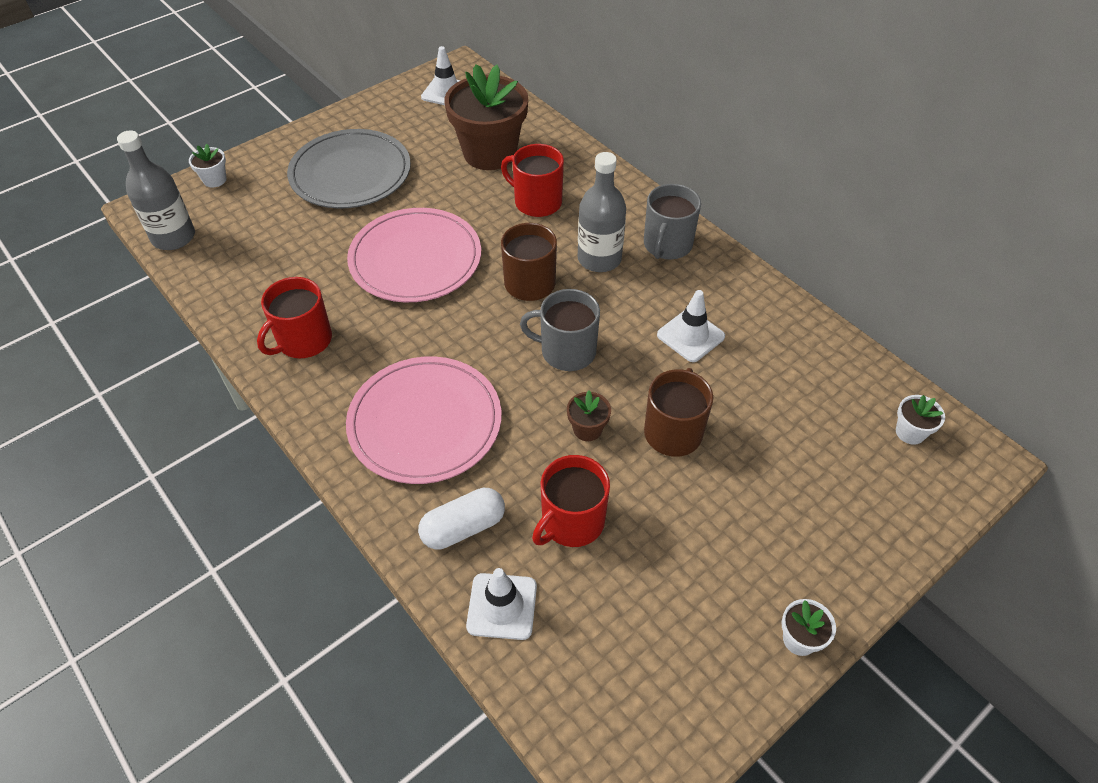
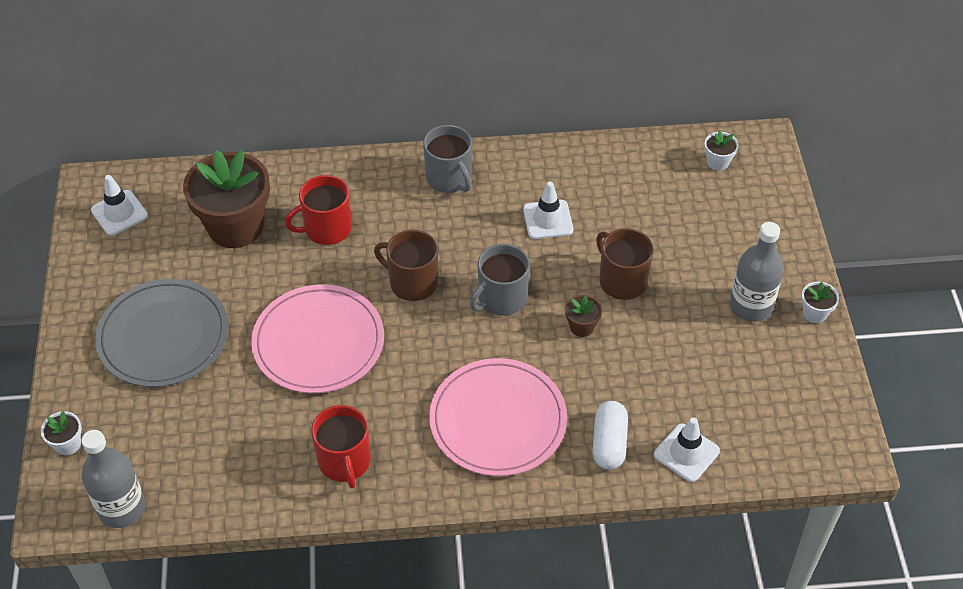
camera: 55 degrees left, 0 degrees up
red mug [532,455,610,547] -> none
grey bottle [578,152,626,272] -> grey bottle moved to [730,222,784,322]

